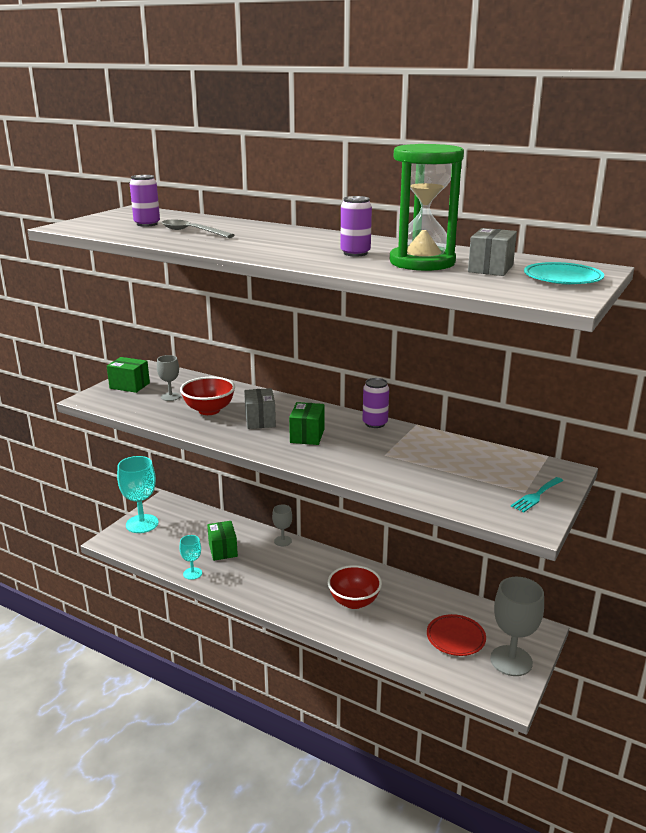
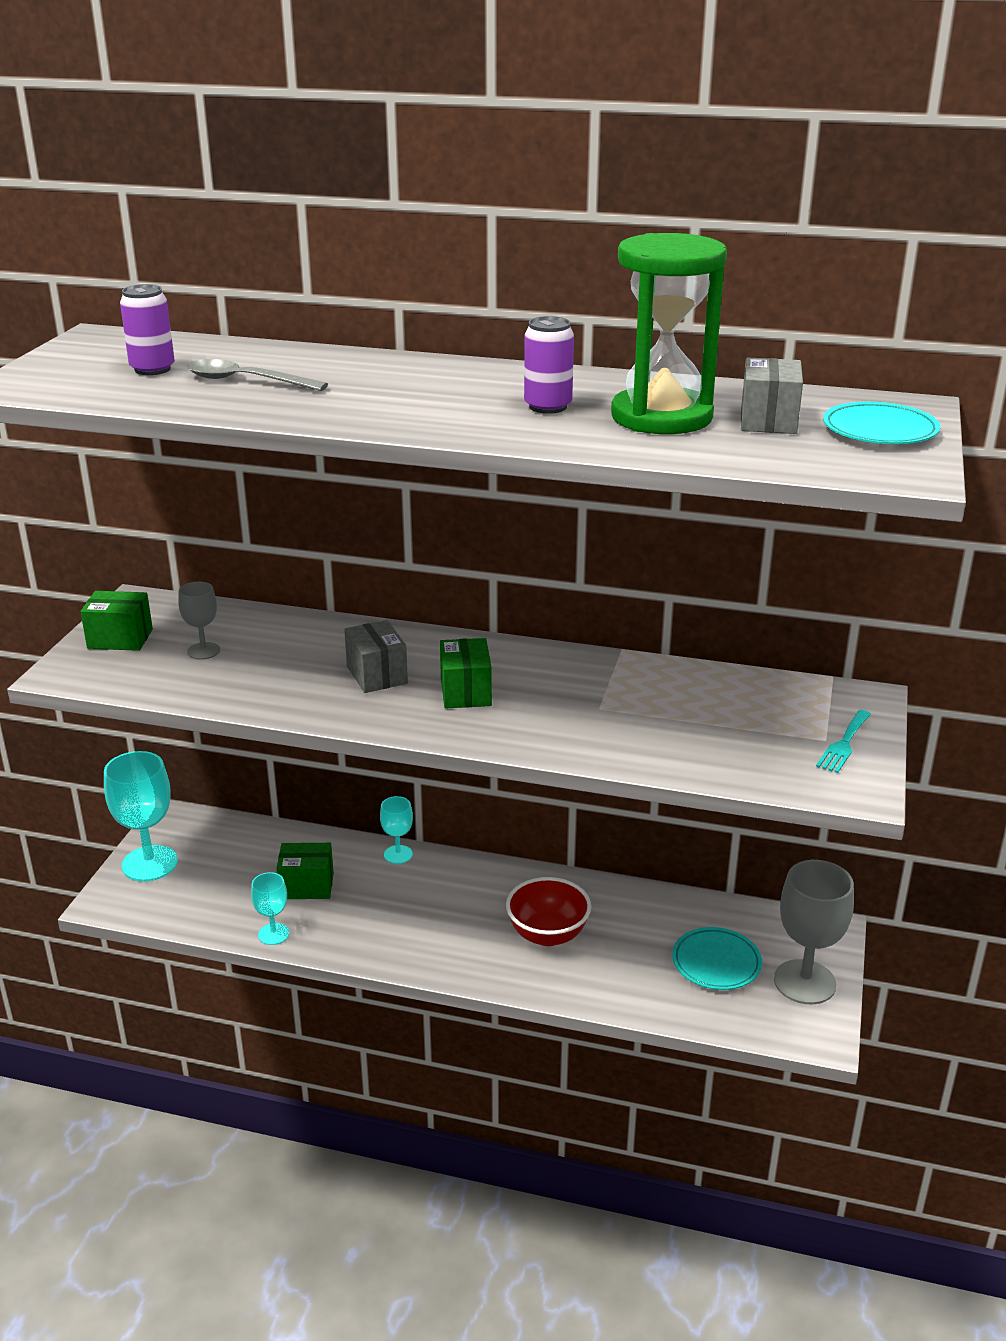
camera: 15 degrees left, 5 degrees up
red bowl [180,377,235,415] -> none
green box [207,521,238,561] -> green box turned 60 degrees counterclockwise [276,843,334,899]
grey goblet [272,504,292,546] -> turquoise goblet [380,796,413,864]
purple can [363,378,389,428] -> none
red plate [427,614,486,656] -> turquoise plate [672,927,762,990]

